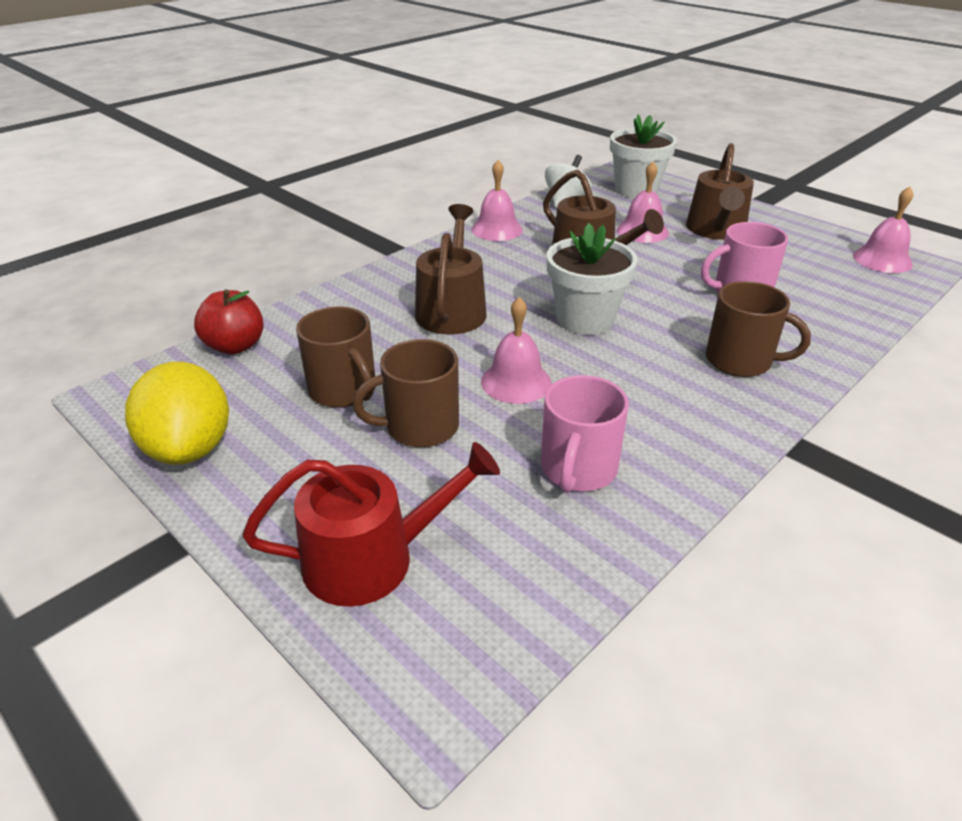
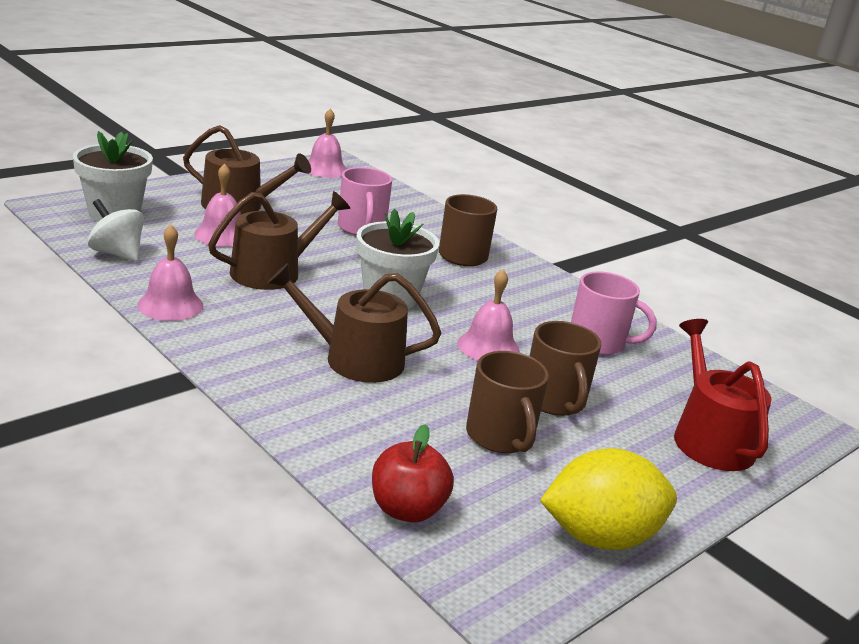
camera: 90 degrees left, 10 degrees down
brown mug [296,306,375,408] -> brown mug turned 105 degrees clockwise [466,351,549,453]

